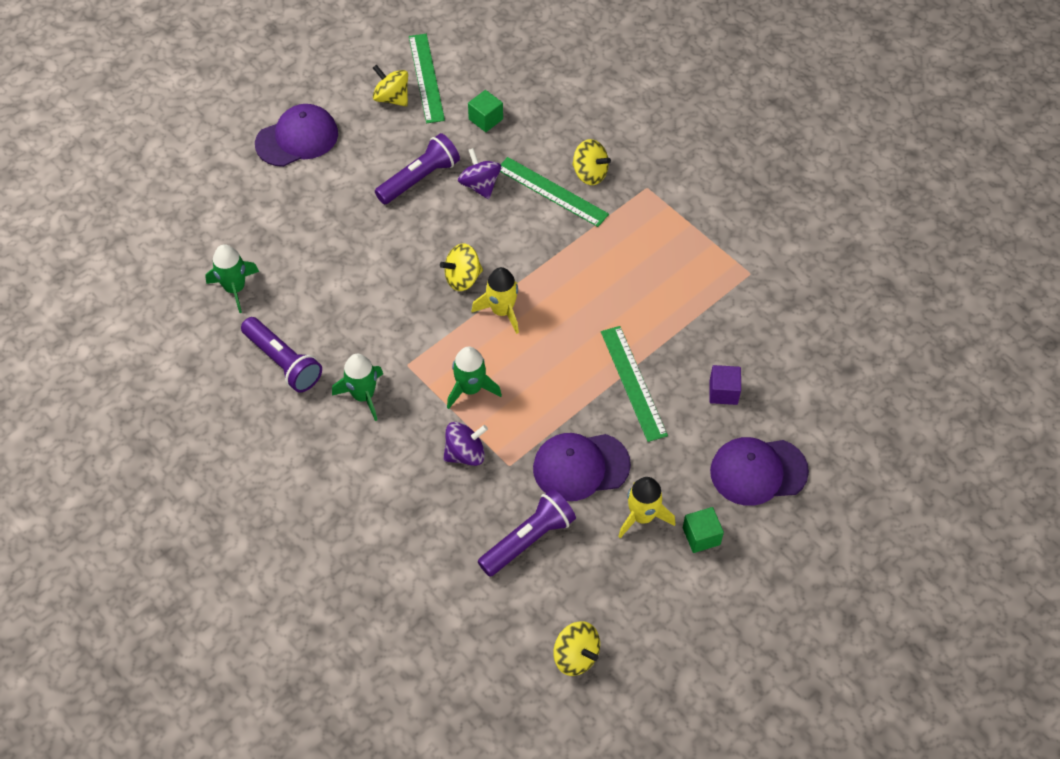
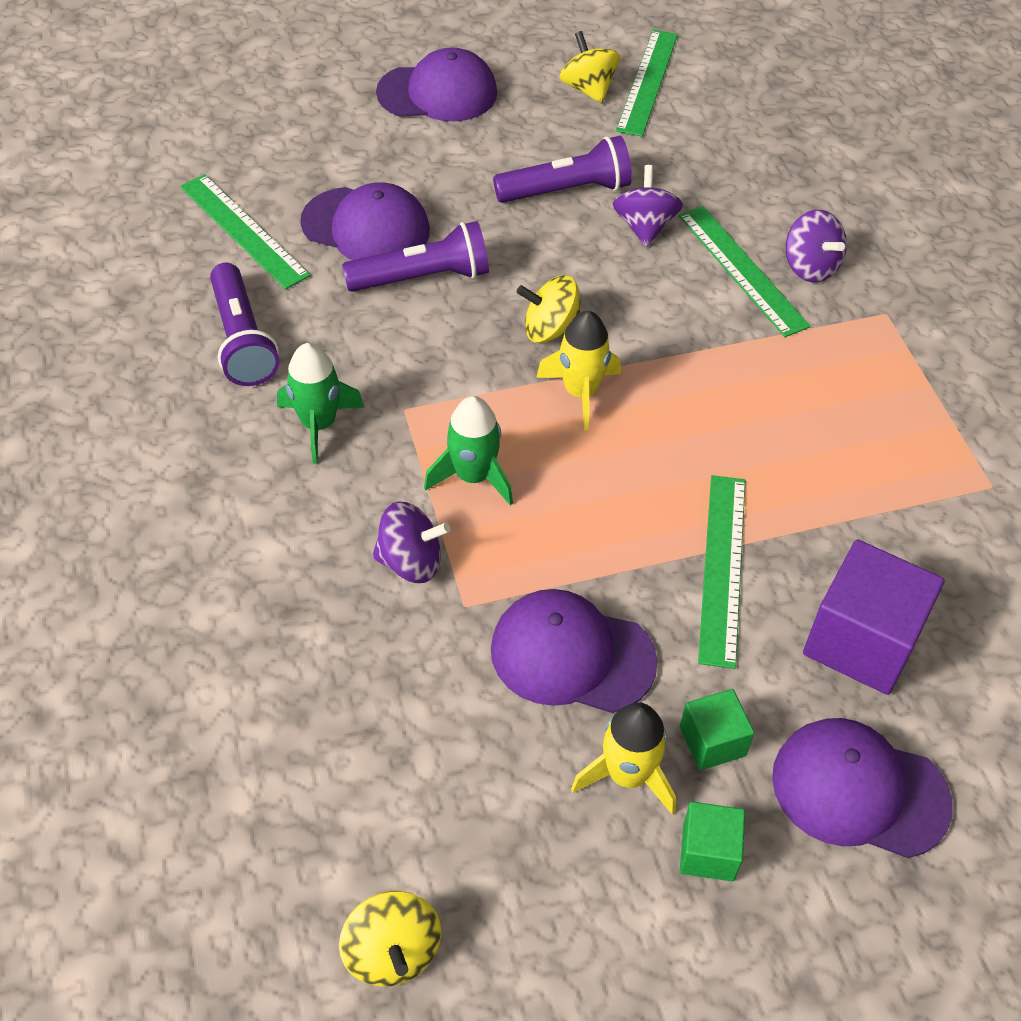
camera: 25 degrees right, 5 degrees down
green rocket [205,244,259,313] -> green ruler [180,174,311,289]
green cube [468,90,503,132] -> green cube moved to [680,689,755,770]
purple flashlight [478,489,576,577] -> purple flashlight moved to [342,221,489,292]
yellow spinning top [572,139,611,185] -> purple spinning top [786,210,847,282]
purple cube [710,365,741,405] -> purple cube [803,539,945,695], size x1.87
none -> purple cap [300,183,430,260]

